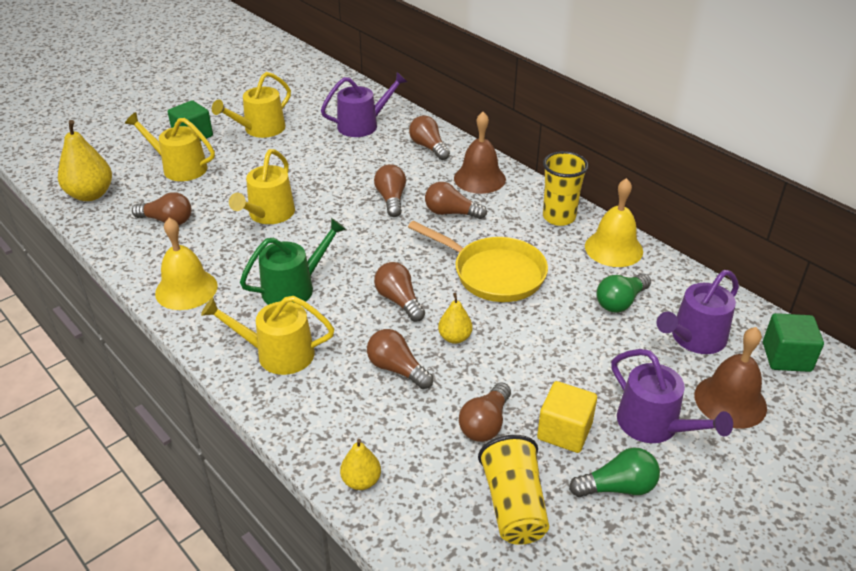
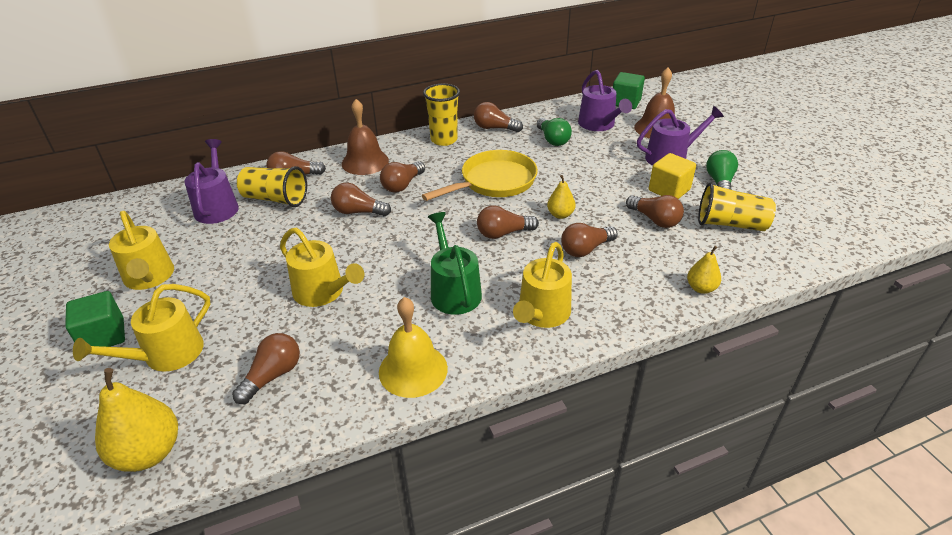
camera: 70 degrees left, 0 degrees up
yellow bell [585,178,643,267] -> brown light bulb [474,102,523,132]
none -> yellow cup [237,166,307,207]

